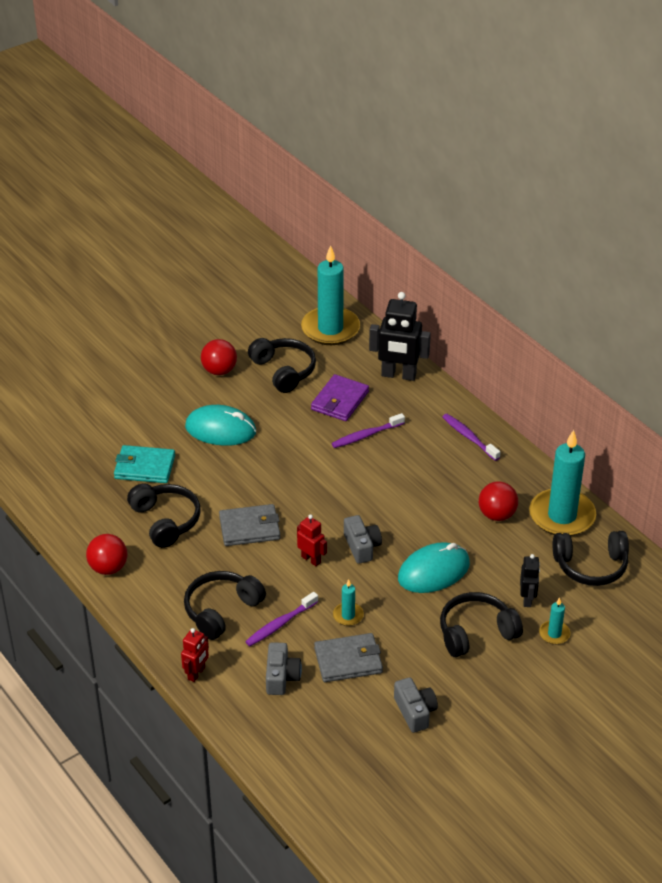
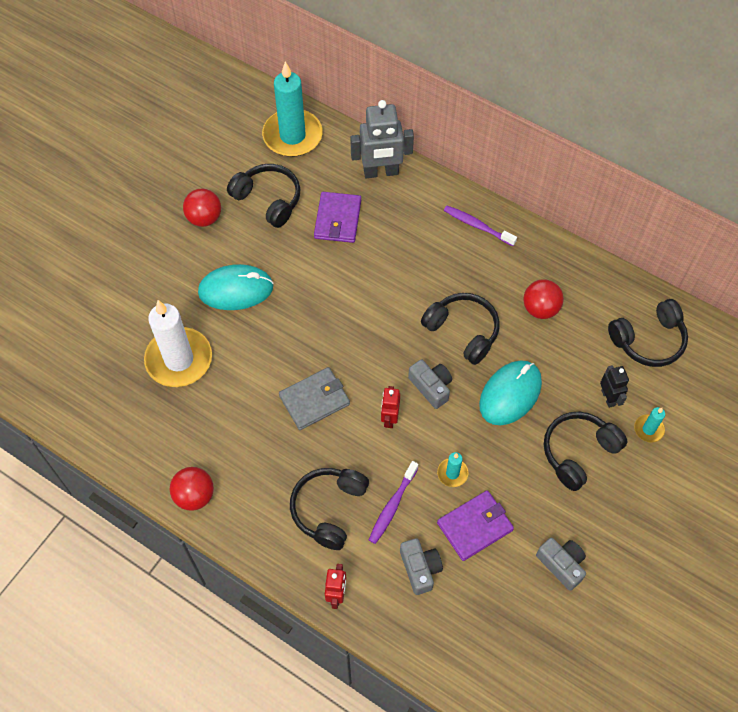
camera: 20 degrees left, 20 degrees up
turquoise wallet [114,445,175,483] -> white candle [144,300,212,387]
black headphones [127,484,201,548] -> black headphones moved to [421,293,500,365]
red robot [297,515,327,566] -> red robot turned 105 degrees counterclockwise [381,386,400,428]
grey wallet [314,633,383,682] -> purple wallet [437,490,514,561]
purple toothbrush [332,413,405,448] -> none
black robot [369,292,431,381] -> grey robot [350,100,414,178]
turquoise candle [529,430,596,536] -> none

